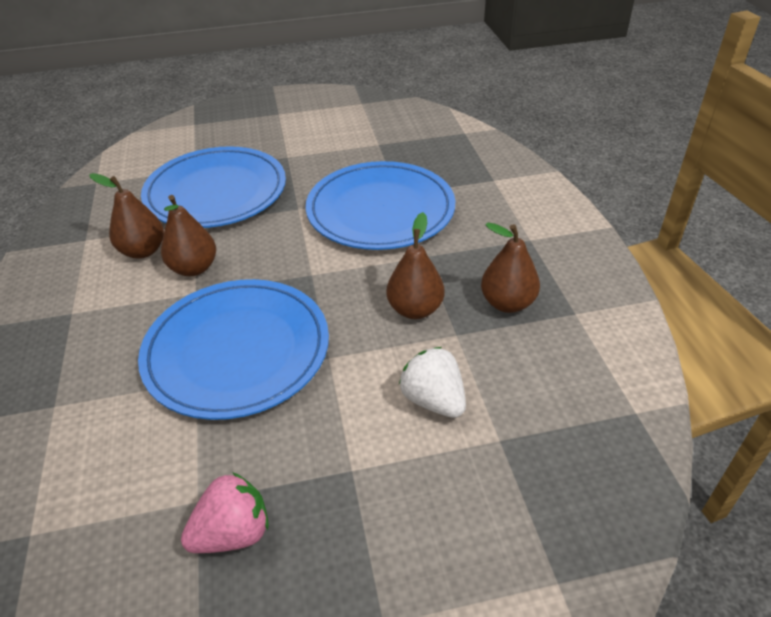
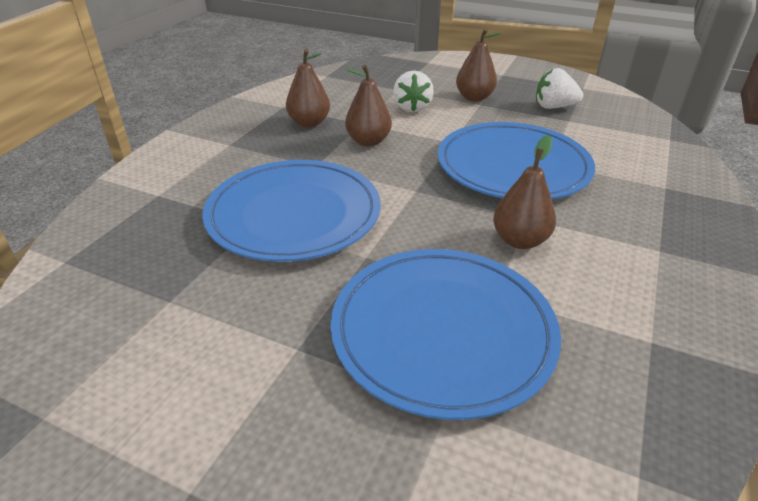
camera: 145 degrees left, 5 degrees down
brown pear [89,173,164,259] -> brown pear moved to [456,29,501,102]
pink strawberry [181,472,269,553] -> white strawberry [536,68,583,109]

